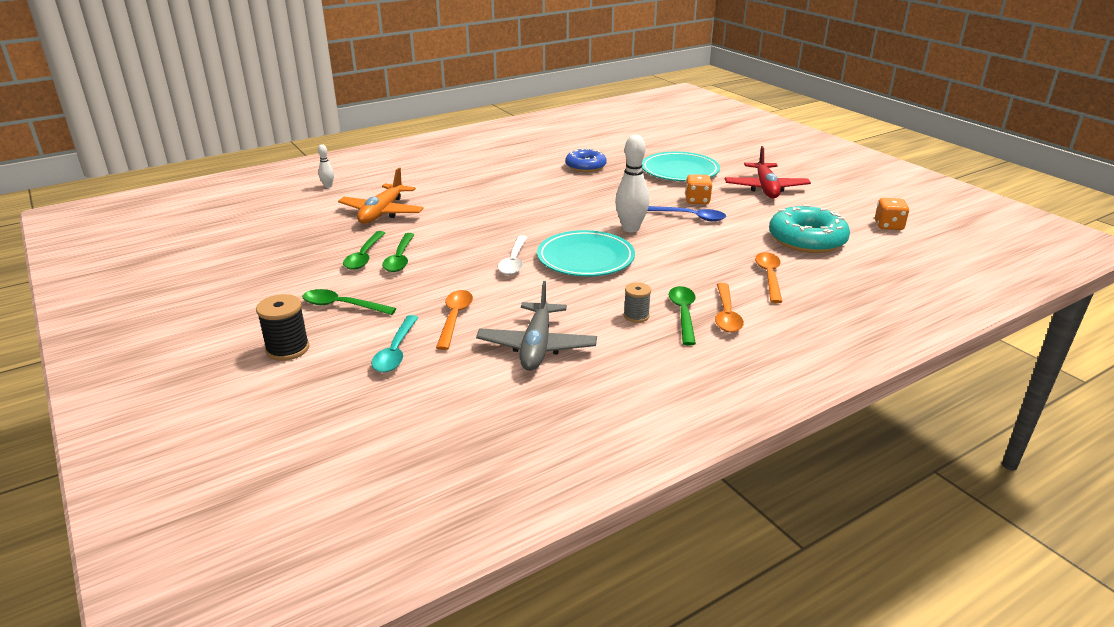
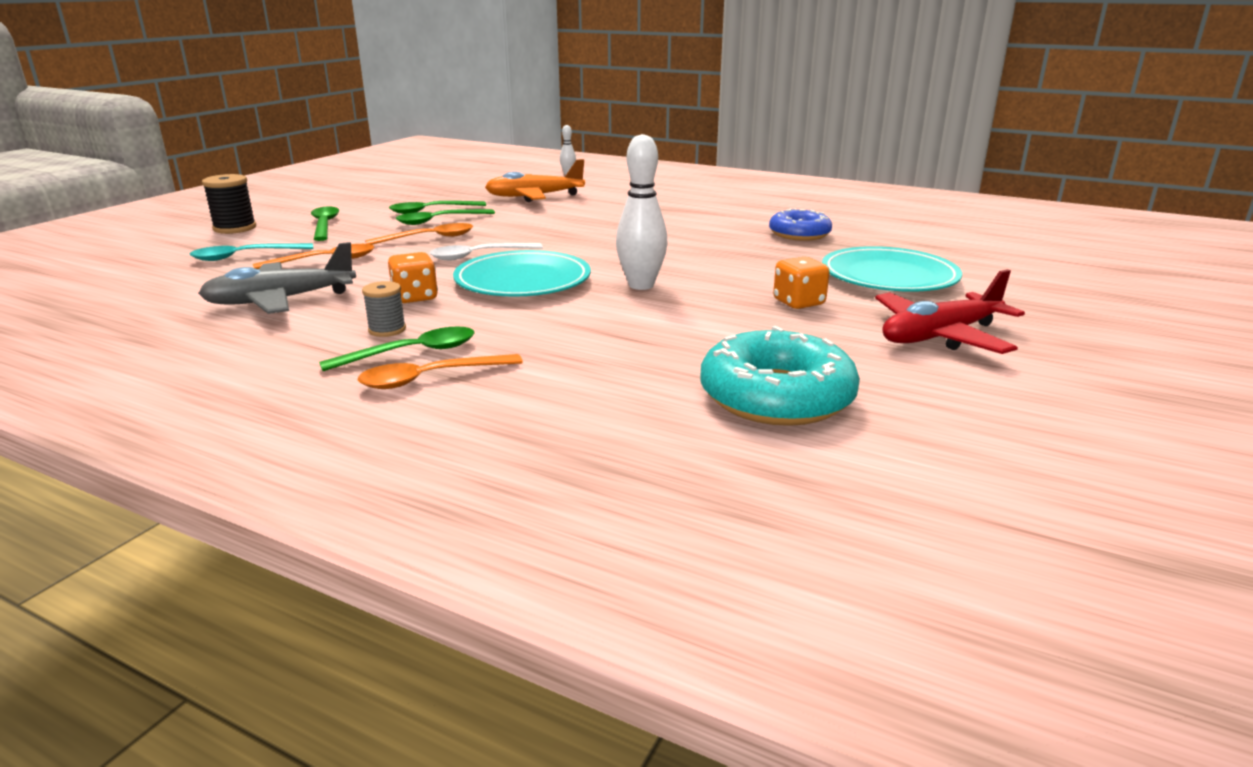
camera: 60 degrees right, 5 degrees down
blue spoon [647,206,726,221] -> none
orange spoon [755,252,782,303] -> orange spoon moved to [365,223,473,245]
orange dice [875,198,909,230] -> orange dice moved to [388,252,438,303]

